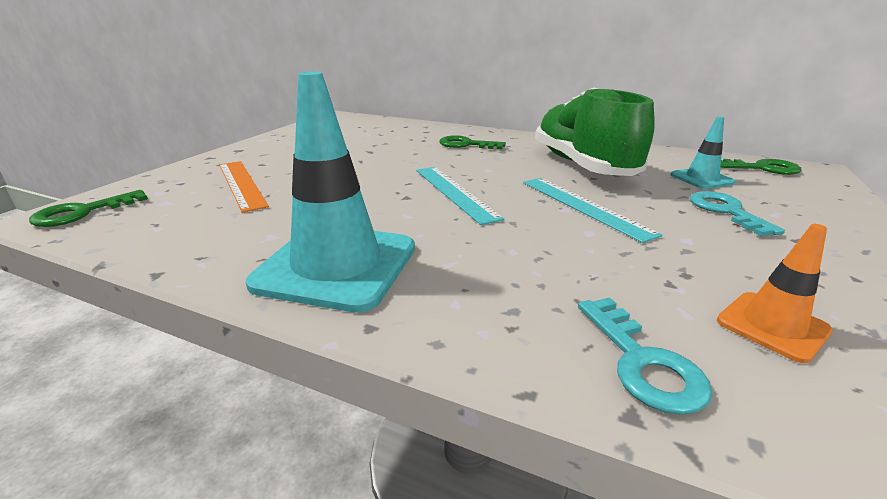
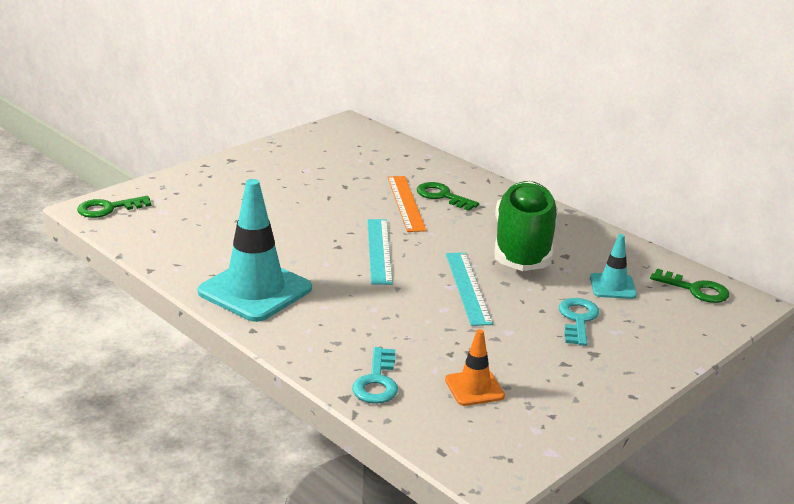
camera: 20 degrees right, 0 degrees up
orange ruler [219,161,269,213] -> orange ruler moved to [387,176,427,232]

